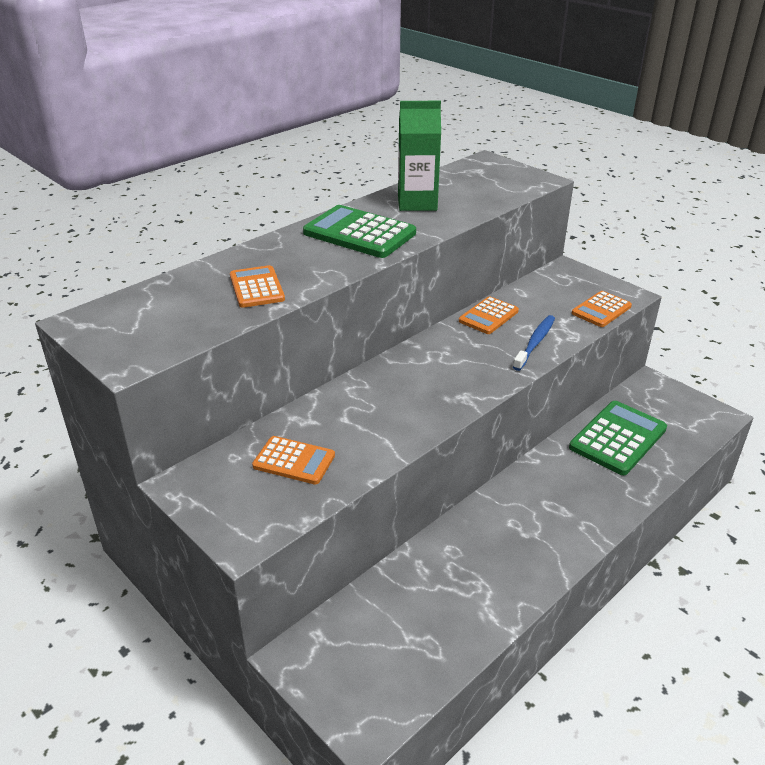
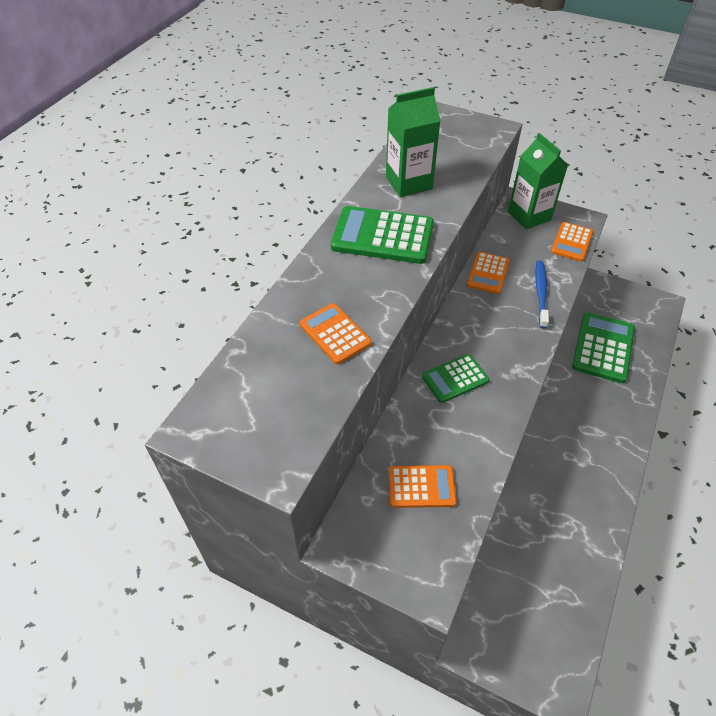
camera: 20 degrees left, 15 degrees up
none -> green calculator [422,354,489,403]
none -> green carton [508,133,568,229]

